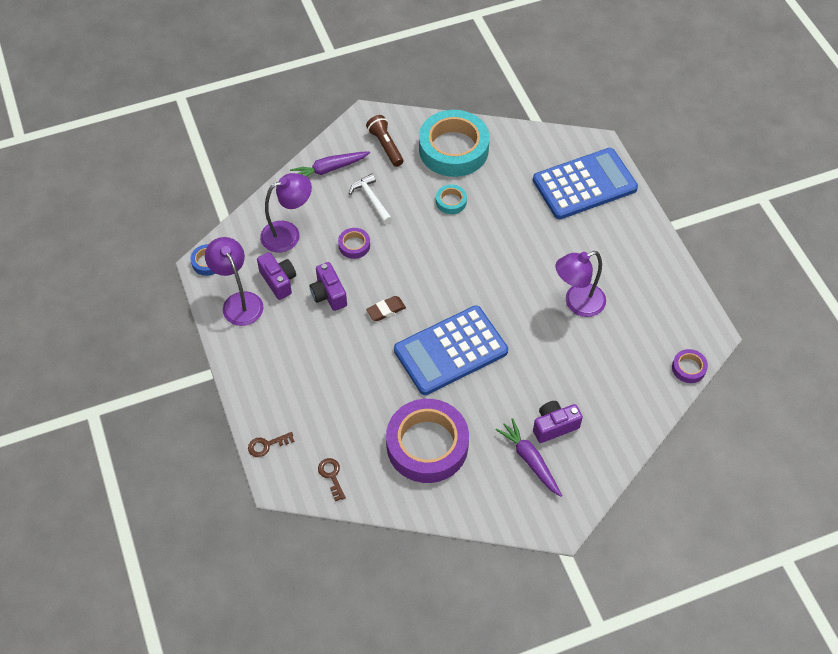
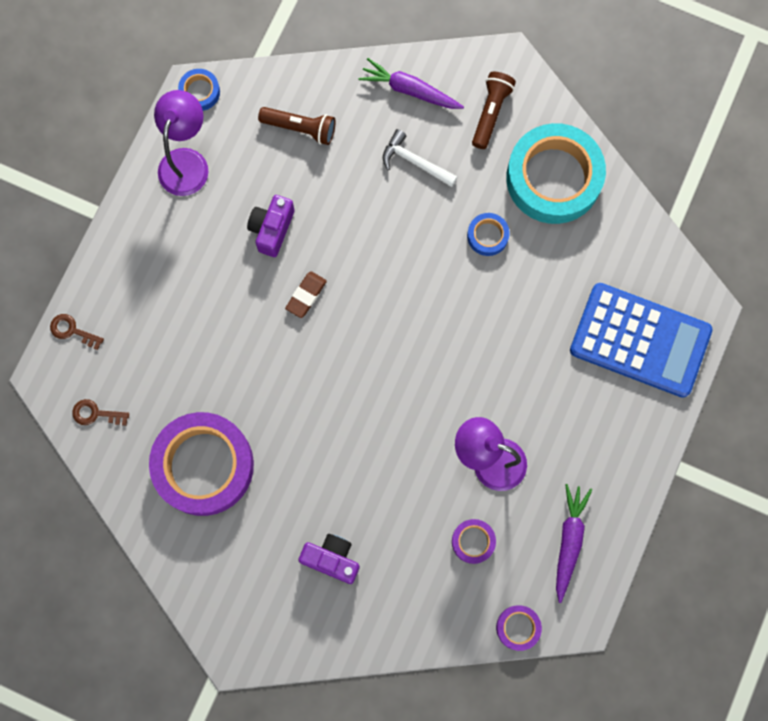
camera: 45 degrees right, 20 degrees up
purple camera [257,252,296,300] -> none
purple lamp [260,173,312,253] -> brown flashlight [258,107,336,145]
brown key [318,458,346,501] -> brown key turned 105 degrees counterclockwise [72,399,129,426]
purple tape [338,228,370,259] -> purple tape moved to [452,519,496,564]
white hammer [349,173,392,224] -> white hammer turned 75 degrees counterclockwise [383,129,458,187]
brown eraser [366,296,406,321] -> brown eraser turned 75 degrees counterclockwise [285,271,327,318]
blue calculator [394,306,508,395] -> none
turquoise tape [436,184,467,214] -> blue tape [467,213,510,256]
purple carrot [495,418,562,497] -> purple carrot moved to [556,484,592,603]

